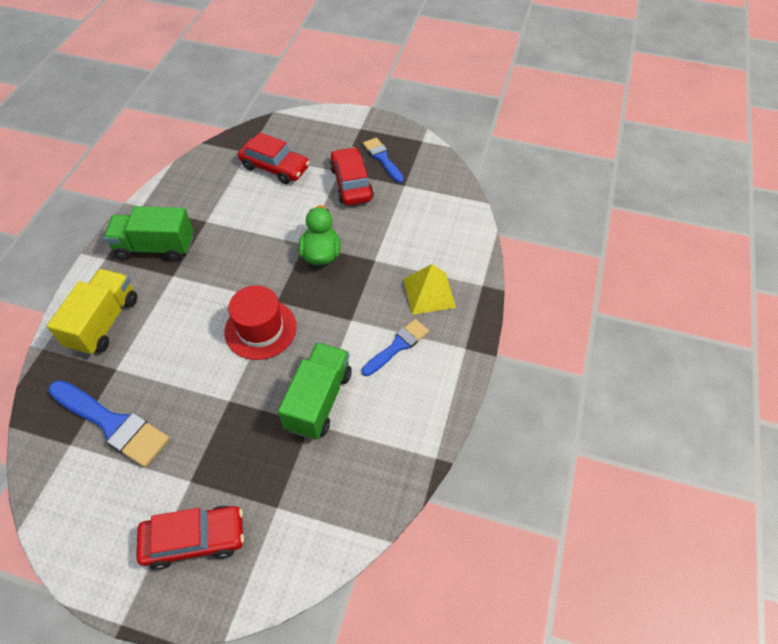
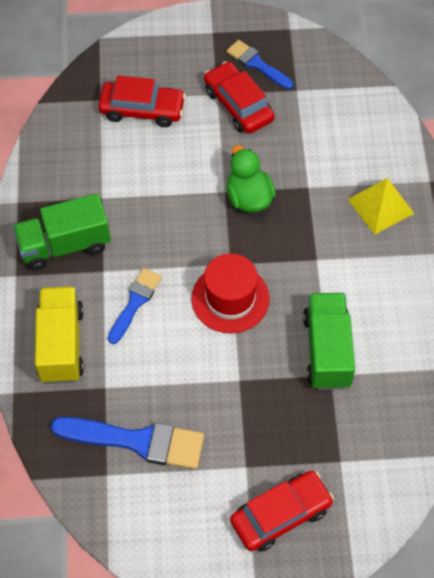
camera: 20 degrees left, 5 degrees up
blue brush [362,319,429,376] -> blue brush moved to [108,268,162,344]

